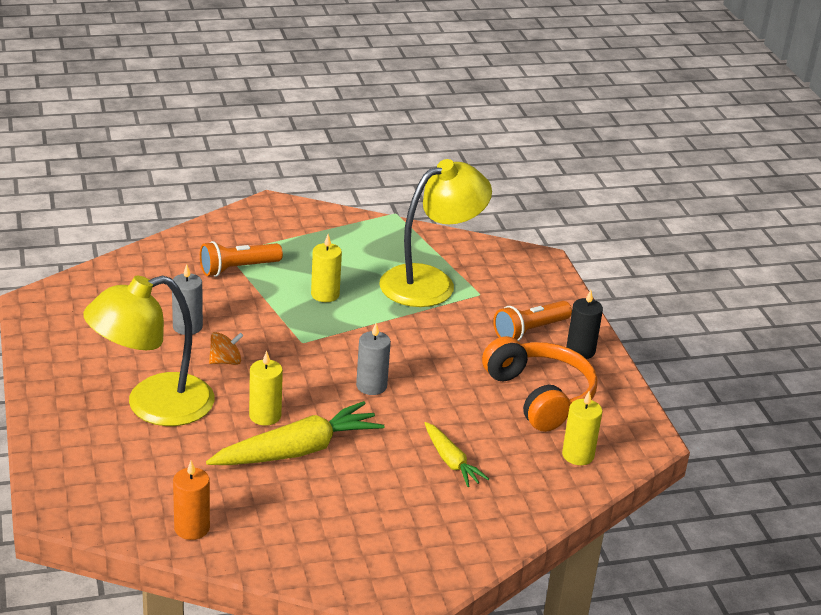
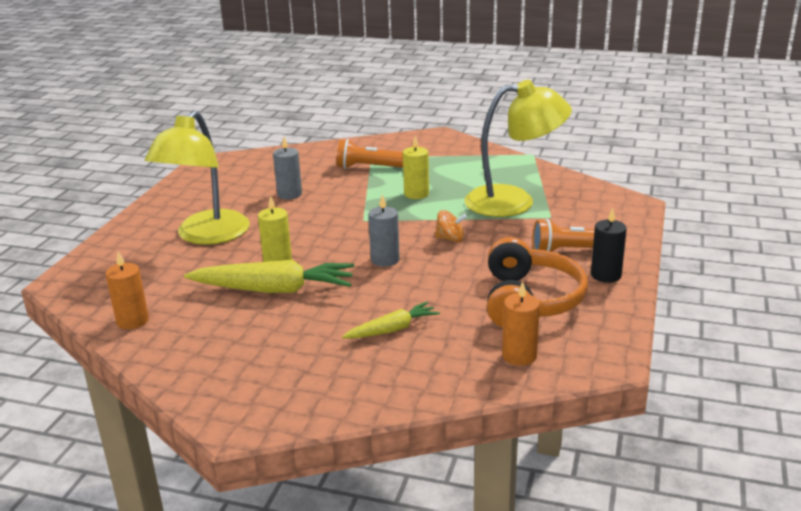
camera: 35 degrees right, 5 degrees down
yellow lamp [83,275,215,426] -> yellow lamp turned 75 degrees counterclockwise [145,110,250,245]
orange spinning top [209,332,244,365] -> orange spinning top moved to [435,210,467,242]
yellow carrot [425,422,489,487] -> yellow carrot turned 120 degrees counterclockwise [342,302,440,339]
yellow candle [562,391,603,465] -> orange candle [502,282,540,366]

